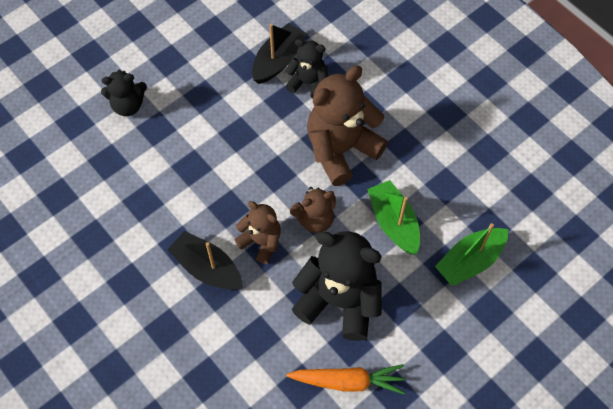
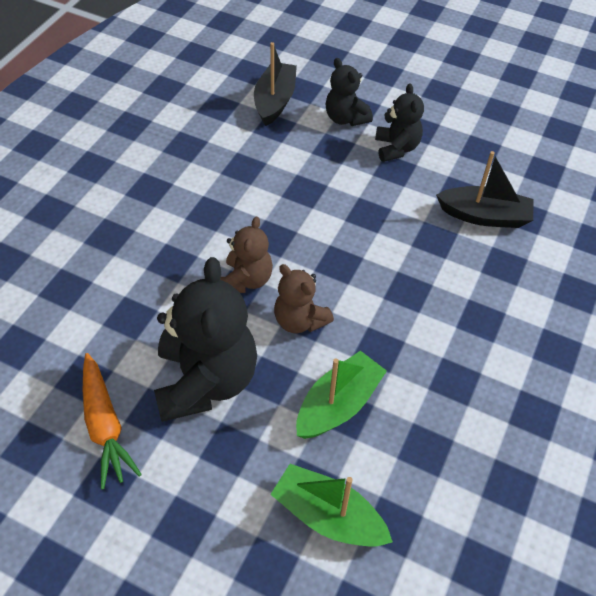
camera: 65 degrees right, 10 degrees down
black boat [168,231,243,290] -> black boat moved to [254,42,297,126]
black teddy bear [285,39,328,98] -> black teddy bear moved to [375,83,424,162]
brown teddy bear [307,65,388,186] -> none

